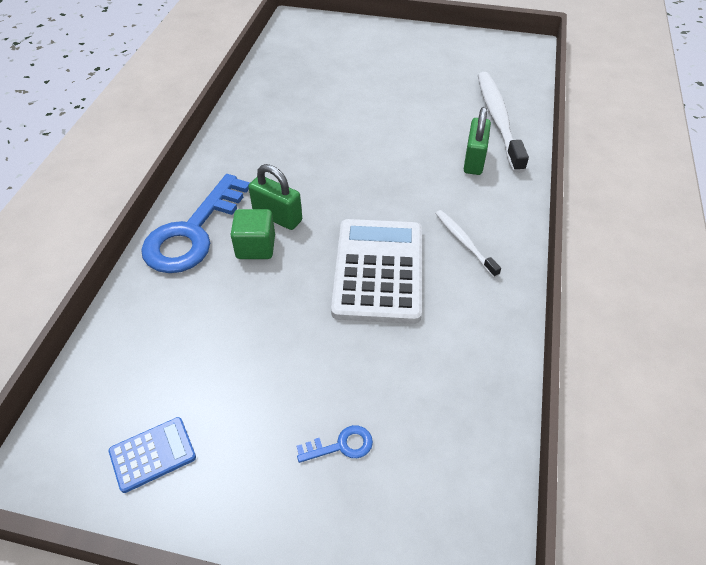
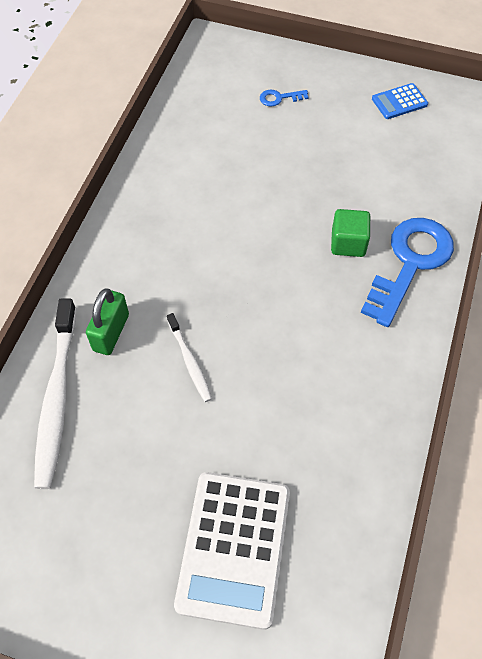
camera: 175 degrees left, 10 degrees up
green padlock [248,164,302,230] -> none
white calculator [331,219,422,324] -> white calculator moved to [174,472,290,630]
white toothbrush [435,210,501,278] -> white toothbrush moved to [167,313,212,402]

